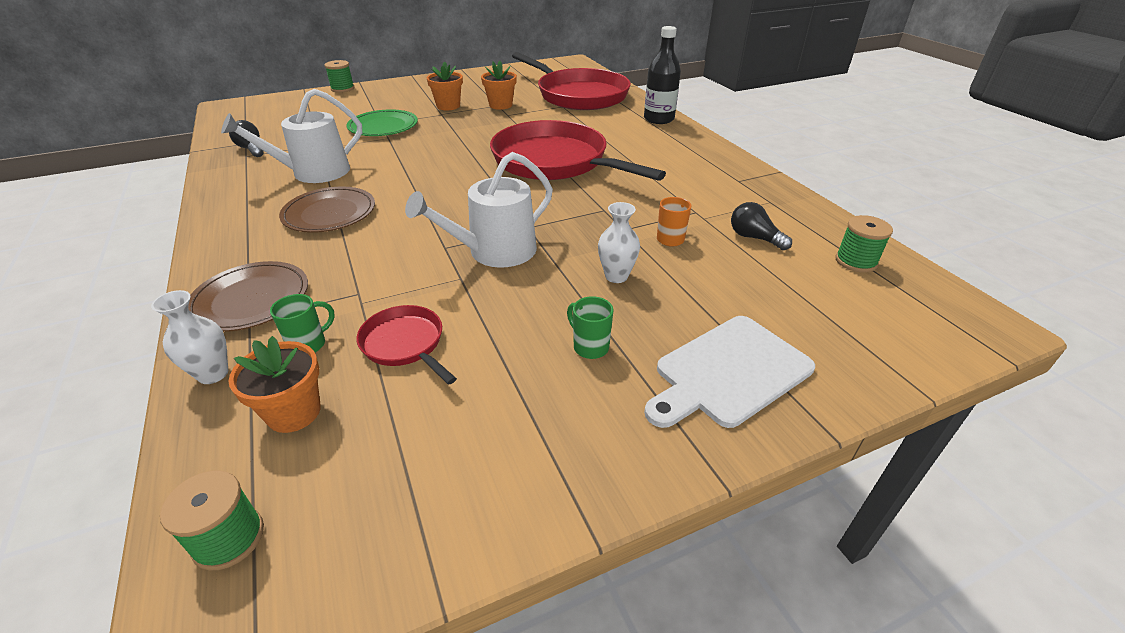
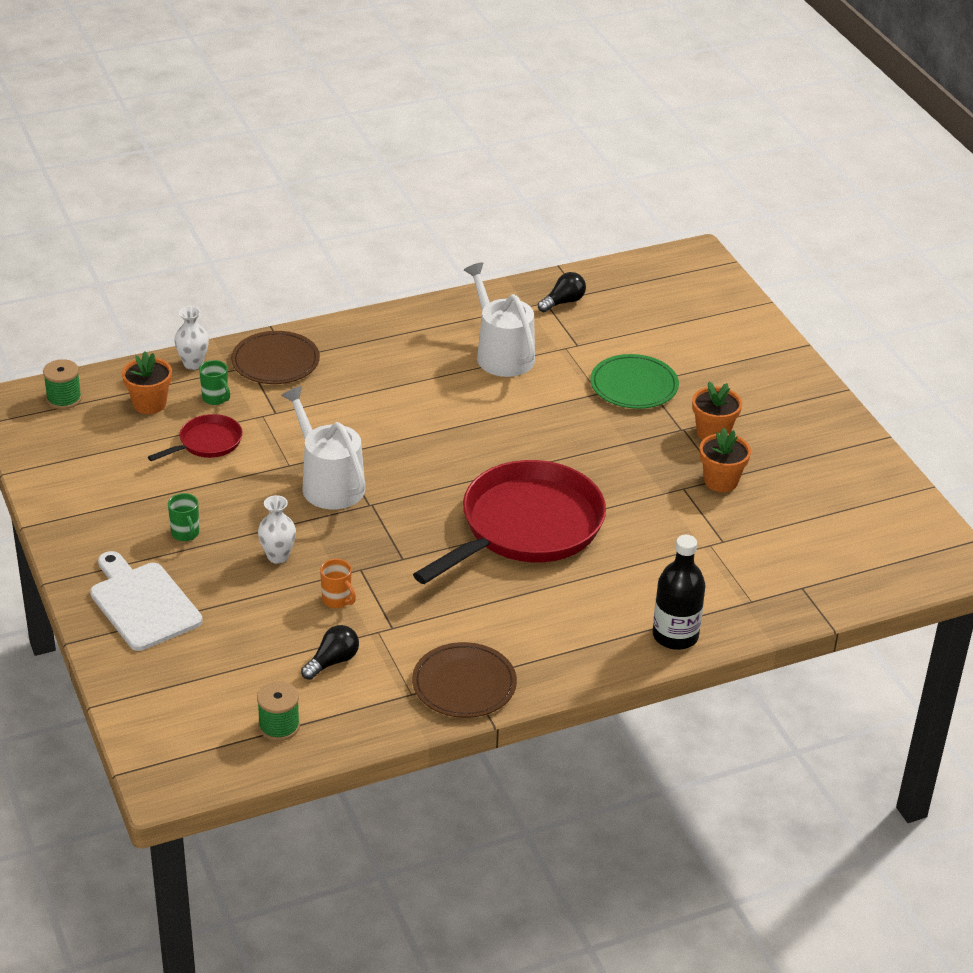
camera: 90 degrees right, 0 degrees up
brown plate [279,187,375,233] -> brown plate moved to [412,642,517,718]
green spool [324,60,355,93] -> none
red pan [512,52,631,110] -> none
green mug [567,296,613,359] -> green mug turned 105 degrees clockwise [168,493,199,541]

